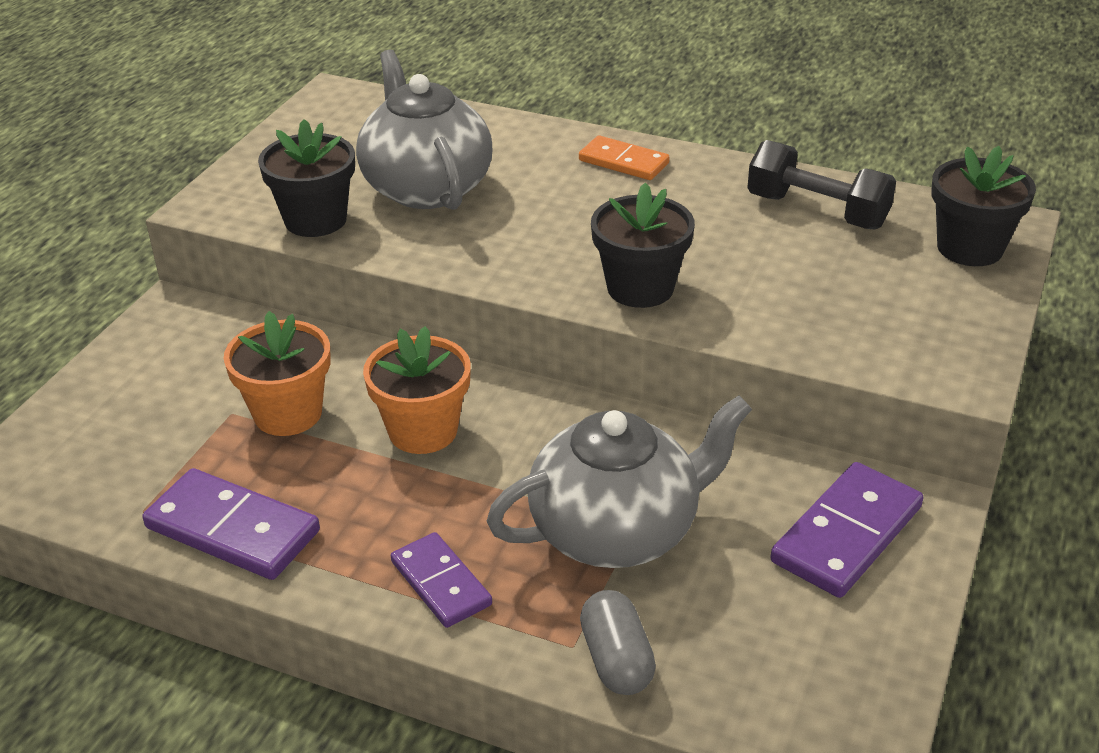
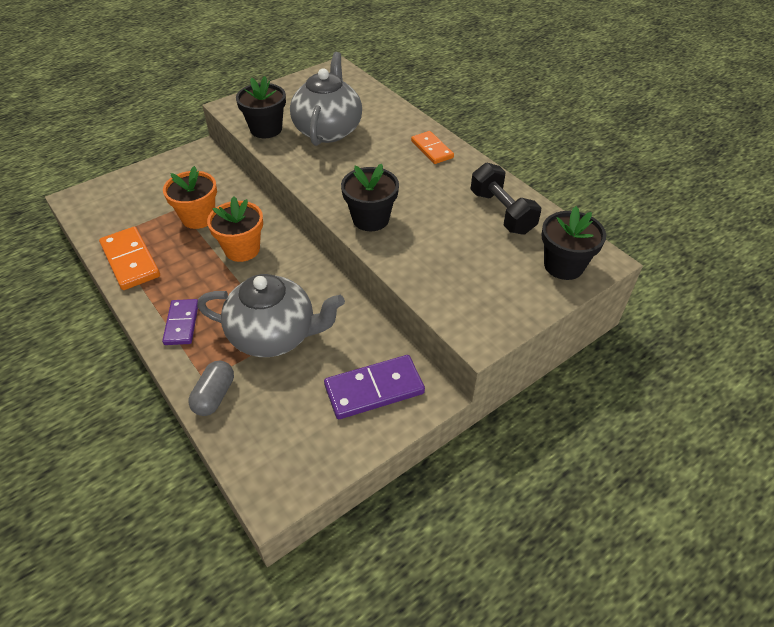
camera: 30 degrees right, 10 degrees up
purple domino [142,468,320,580] -> orange domino [99,227,160,290]

